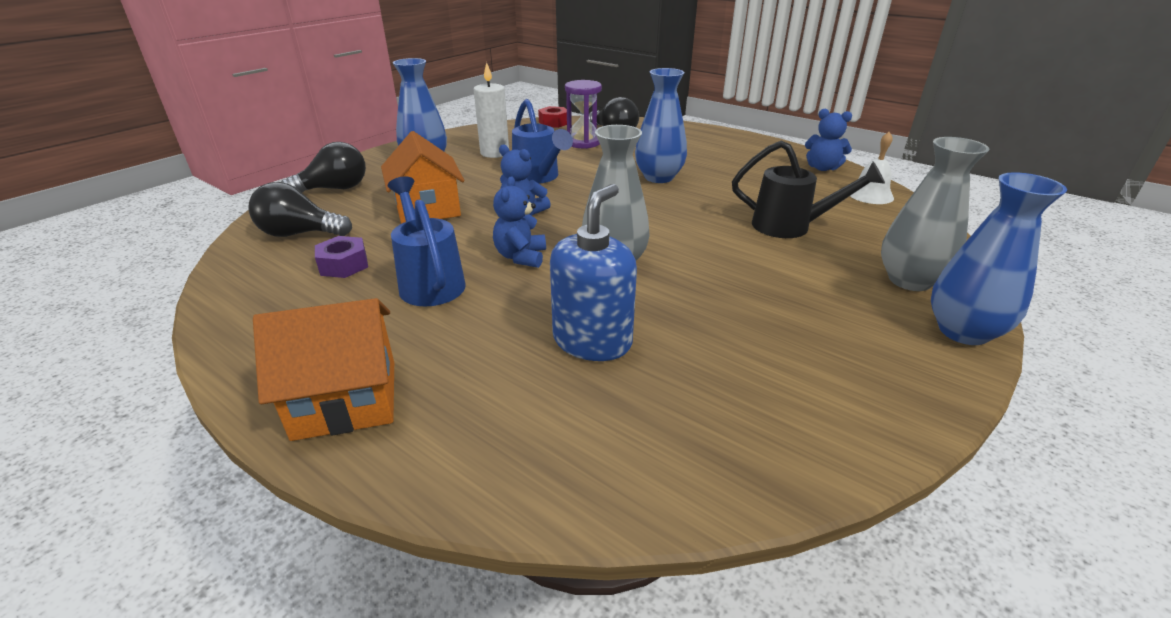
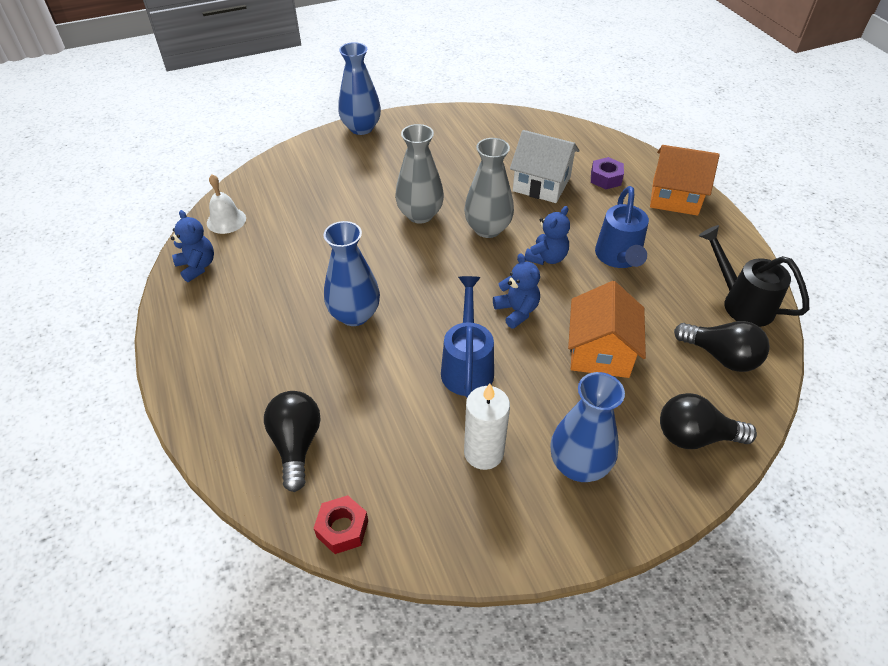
camera: 150 degrees left, 15 degrees up
purple nut [315,236,368,278] -> purple nut moved to [591,157,624,189]
blue soap dispenser [550,184,637,361] -> white house [510,130,580,203]
purple hourglass [565,80,602,149] -> none
black watering can [732,141,885,238] -> black watering can moved to [699,225,809,327]
grey vase [881,137,989,291] -> grey vase moved to [395,124,444,223]

